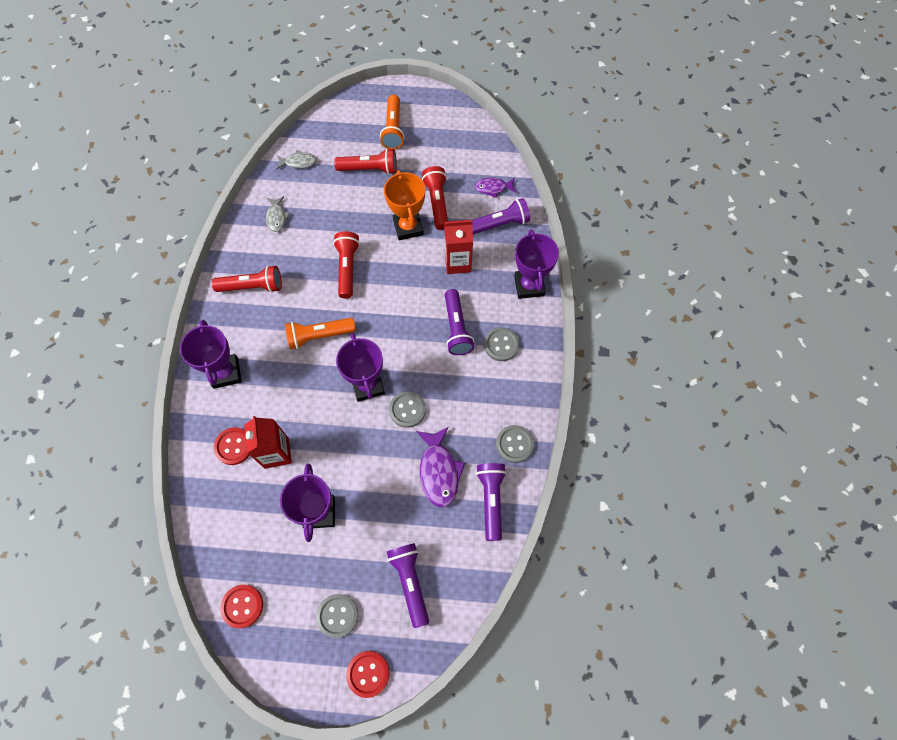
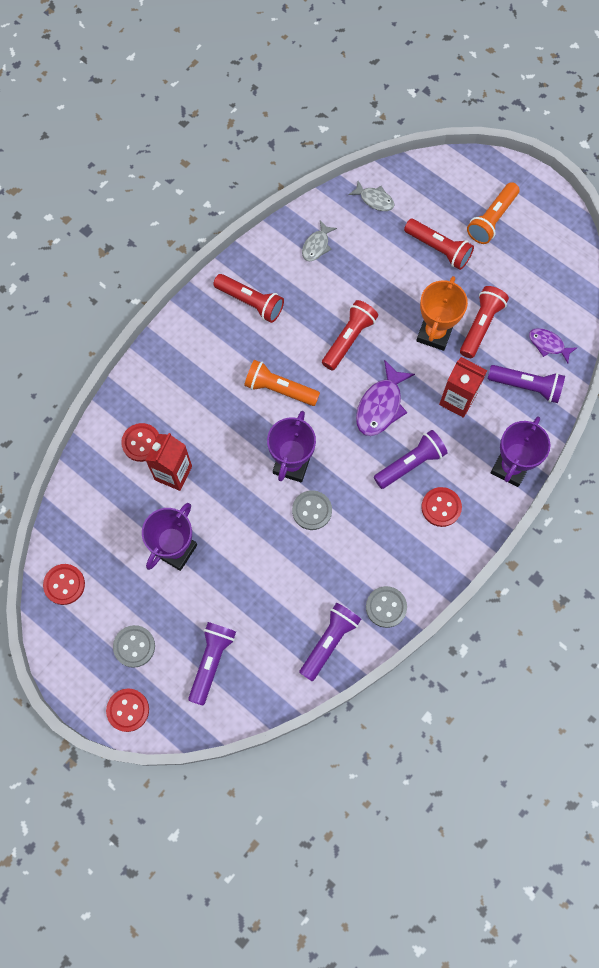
camera: 35 degrees right, 5 degrees up
purple trophy [180,320,242,389] -> none
purple fish [416,427,465,507] -> purple fish moved to [356,360,415,436]
purple flashlight [445,289,474,355] -> purple flashlight turned 150 degrees counterclockwise [374,430,448,489]
grey button [484,327,520,361] -> red button [421,487,462,527]

